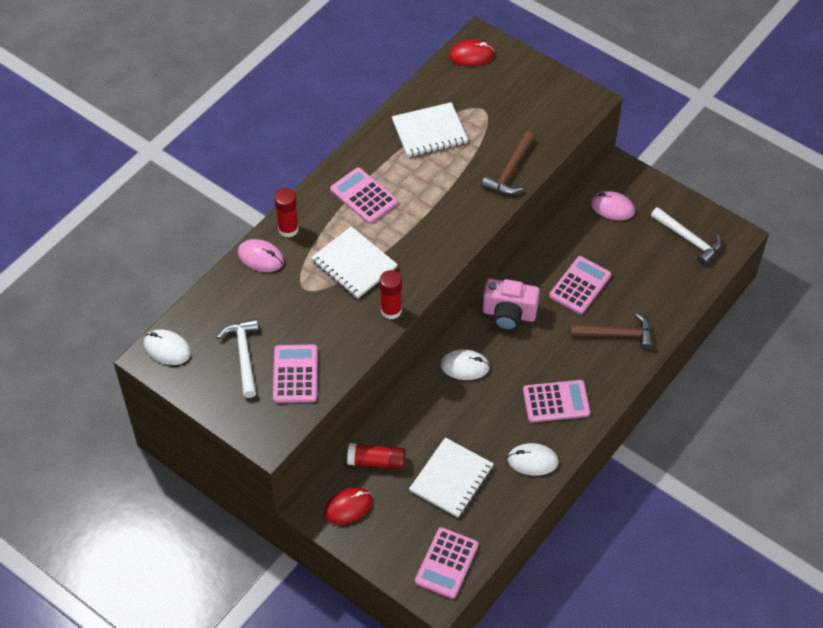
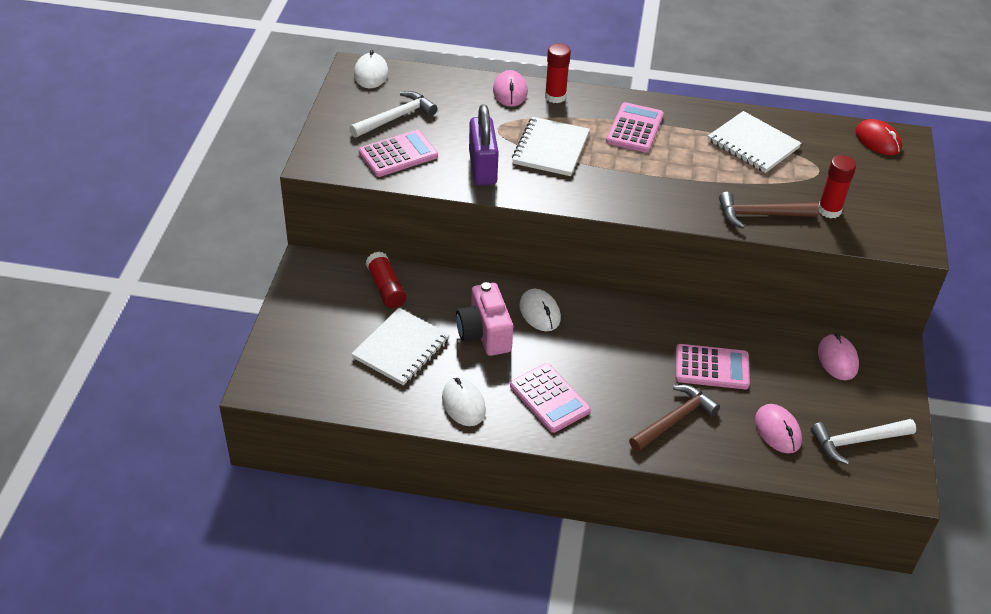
camera: 60 degrees right, 10 degrees down
red mouse [324,487,373,524] -> none
red glue stick [380,270,402,320] -> red glue stick moved to [818,155,856,218]
white notebook [409,437,494,518] -> white notebook turned 60 degrees counterclockwise [351,308,450,386]
pink calculator [415,527,479,599] -> none
pink camera [482,279,540,331] -> pink camera moved to [456,282,513,356]
brown hammer [570,313,653,350] -> brown hammer turned 105 degrees counterclockwise [629,385,720,452]
white hammer [651,207,722,265] -> white hammer turned 60 degrees clockwise [811,419,916,465]
none -> purple padlock [469,104,499,185]
none -> pink mouse [755,404,802,453]

